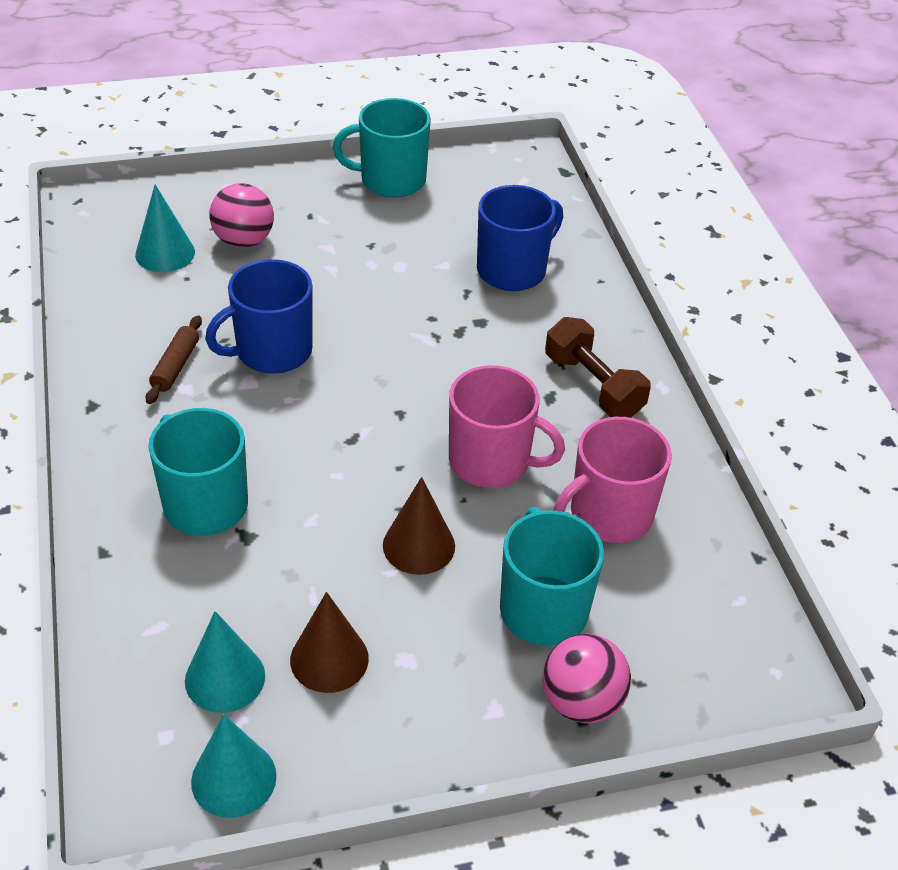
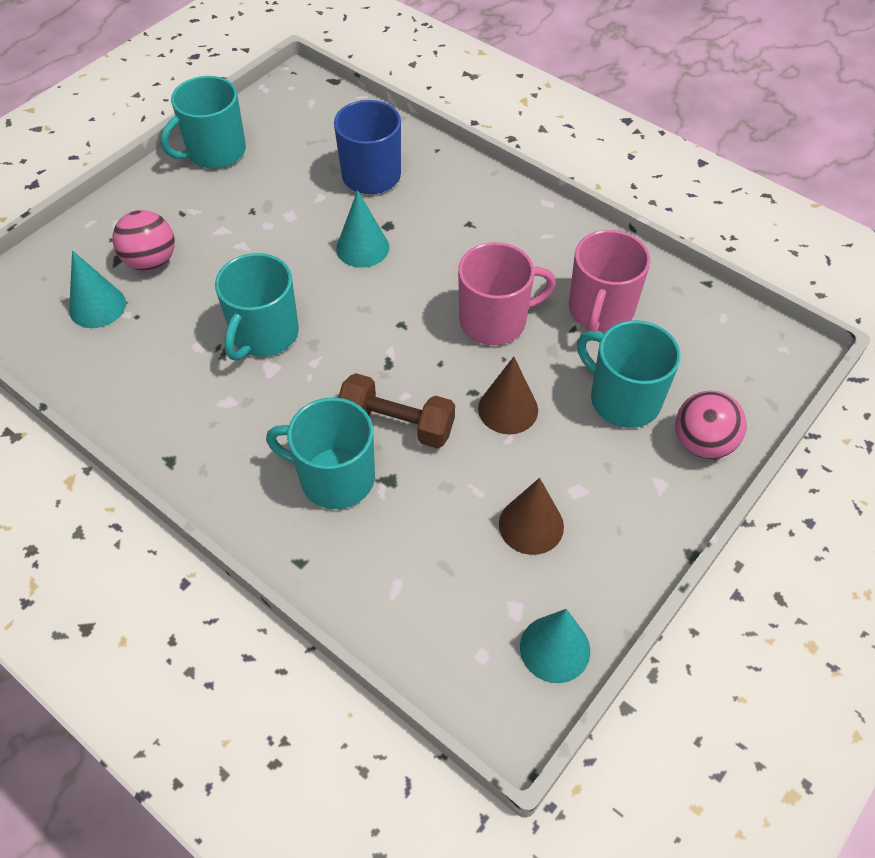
camera: 35 degrees left, 10 degrees up
brown rolling pin [146,315,202,404] -> none
turquoise cone [185,611,265,713] -> turquoise cone moved to [336,190,389,268]
blue mug [205,259,313,374] -> turquoise mug [215,253,299,361]
brown dumbbell [545,317,651,418] -> brown dumbbell moved to [338,373,455,448]

